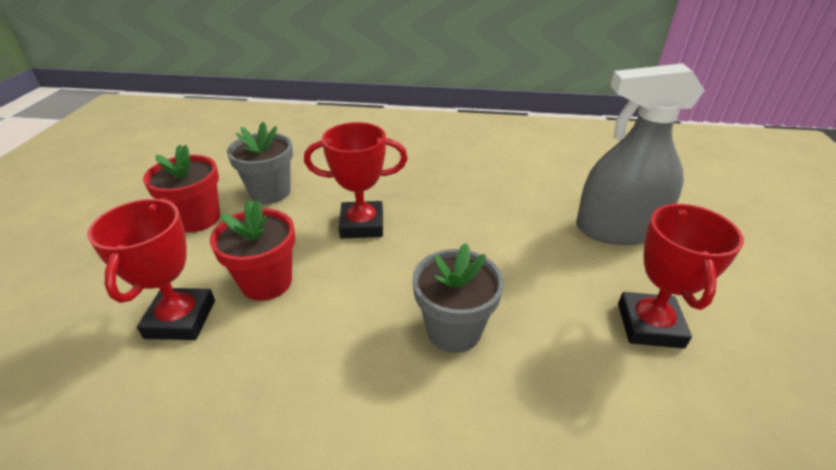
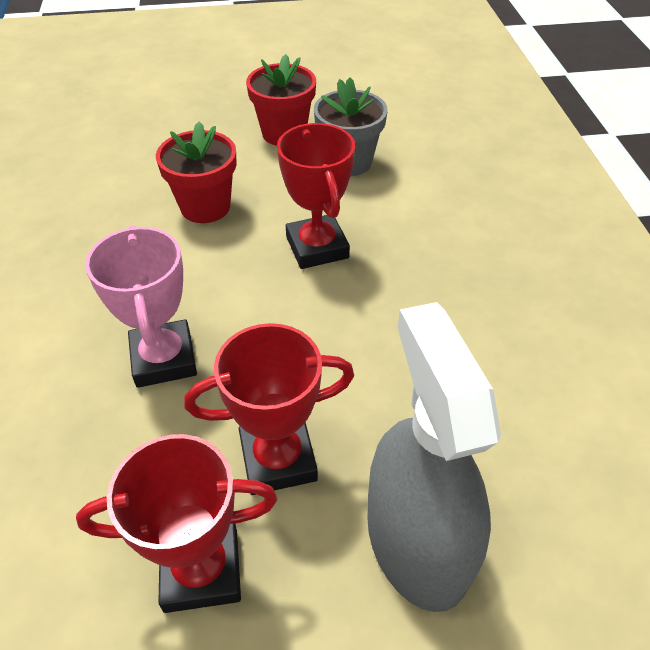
camera: 75 degrees right, 10 degrees up
red trophy [87,198,215,340] -> red trophy moved to [184,323,354,495]
grey flower pot [412,243,504,353] -> pink trophy [85,225,197,388]

